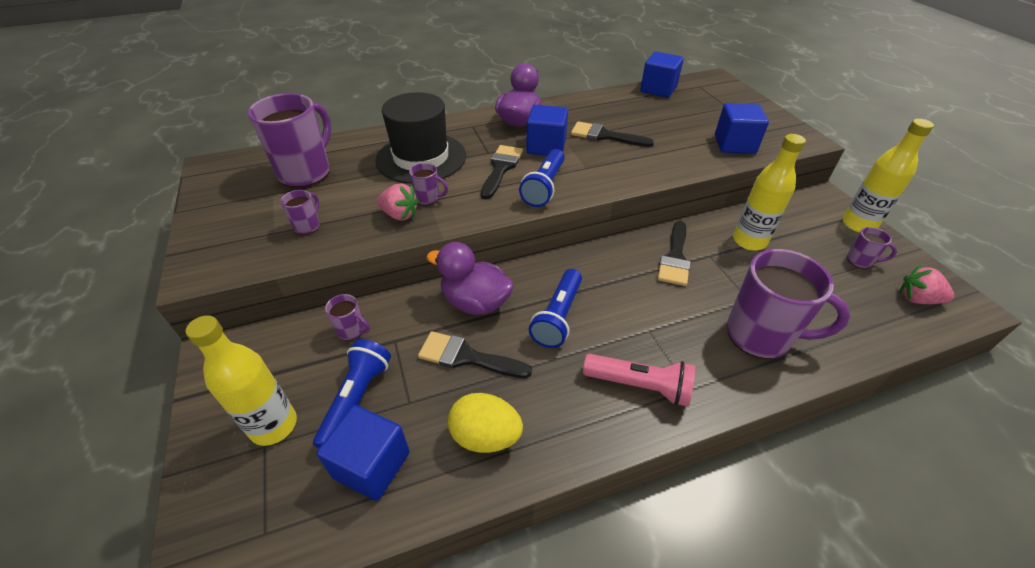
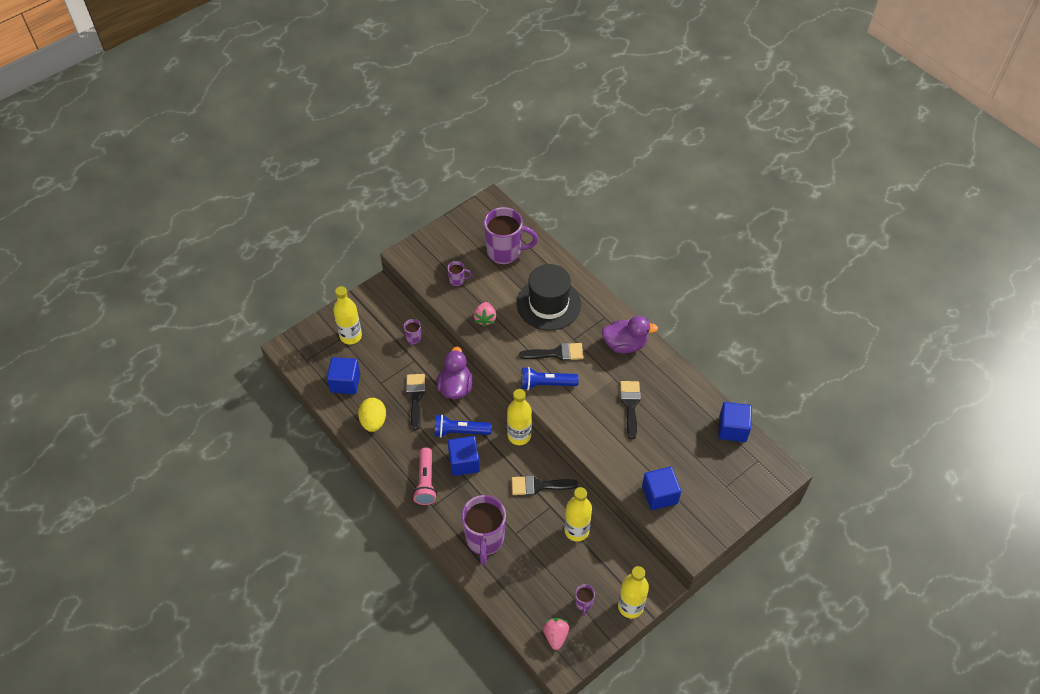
camera: 70 degrees right, 10 degrees up
blue flashlight [313,339,391,449] -> none
purple mug [409,163,448,205] -> none
blue cube [526,105,568,156] -> blue cube moved to [448,436,480,476]
none -> yellow bottle [507,389,532,445]

